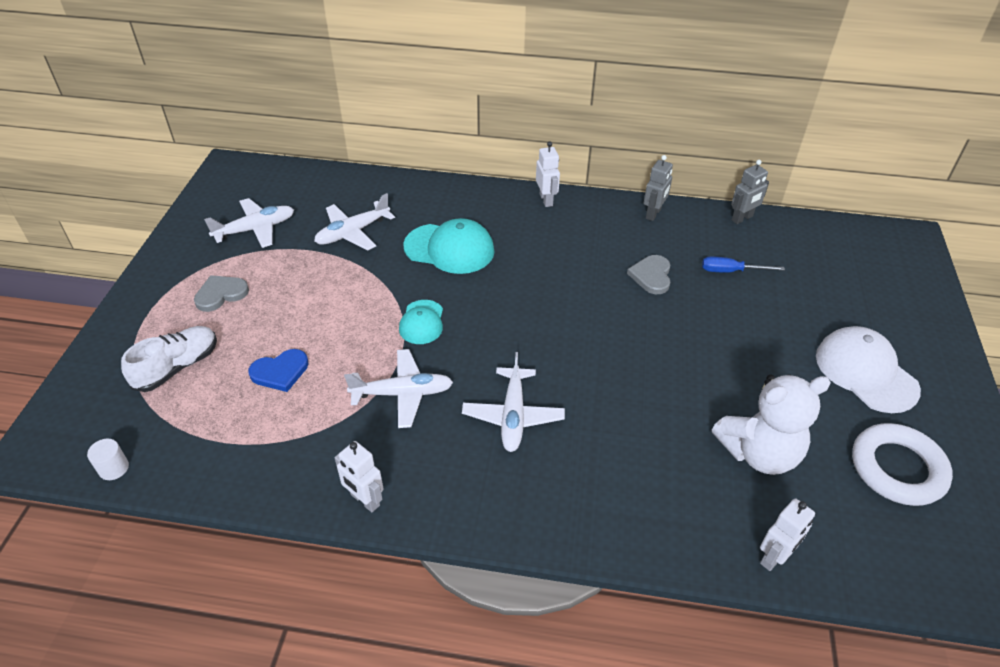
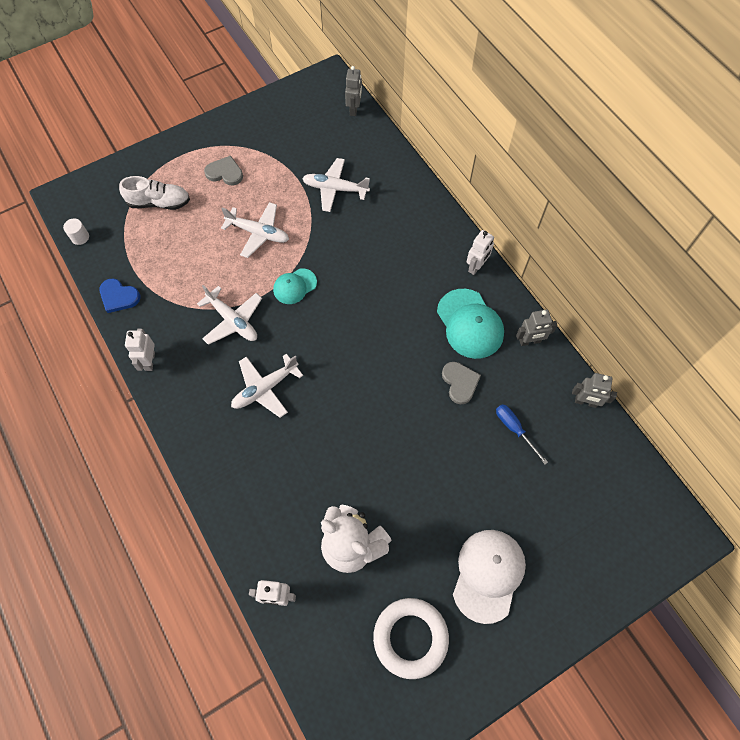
camera: 50 degrees right, 20 degrees up
white plane [204,198,294,248] -> white plane moved to [221,202,289,258]
blue heart [248,349,309,392] -> blue heart moved to [100,278,140,313]
turquoise cap [403,218,495,274] -> turquoise cap moved to [437,289,504,359]
grey heart [627,255,670,294] -> grey heart turned 105 degrees clockwise [442,362,481,404]
none -> grey robot [345,66,362,116]

